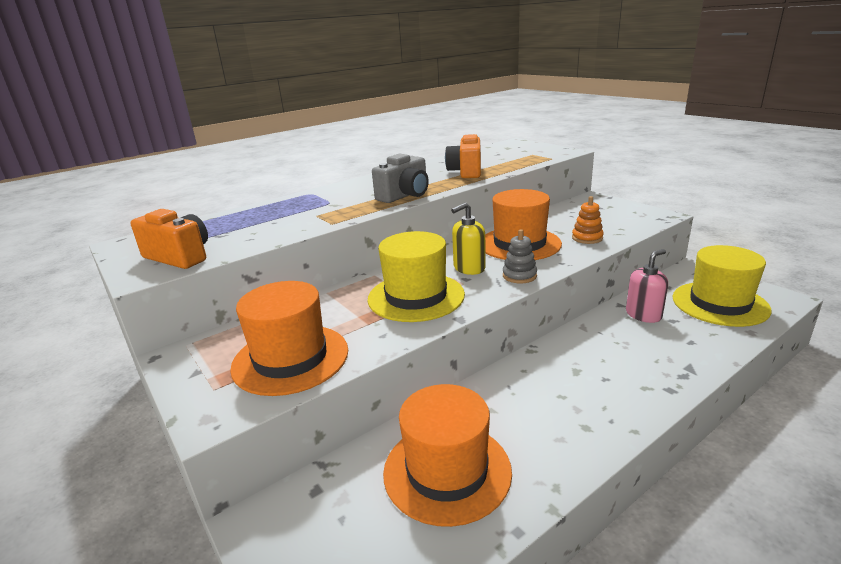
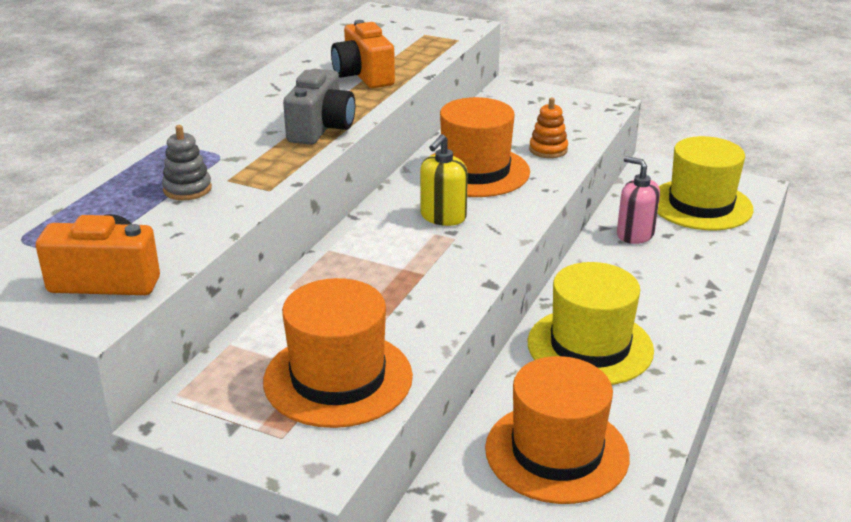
camera: 30 degrees left, 5 degrees up
yellow hat [368,231,465,322] -> yellow hat moved to [528,262,654,385]
grey stacking toy [503,229,537,283] -> grey stacking toy moved to [162,125,212,200]
pink soap dispenser [626,249,668,323] -> pink soap dispenser turned 75 degrees counterclockwise [617,156,660,244]

